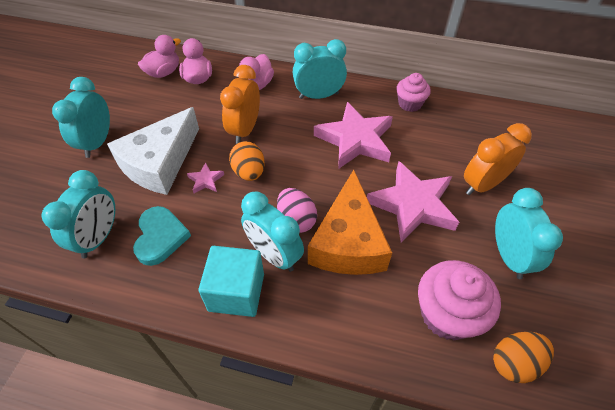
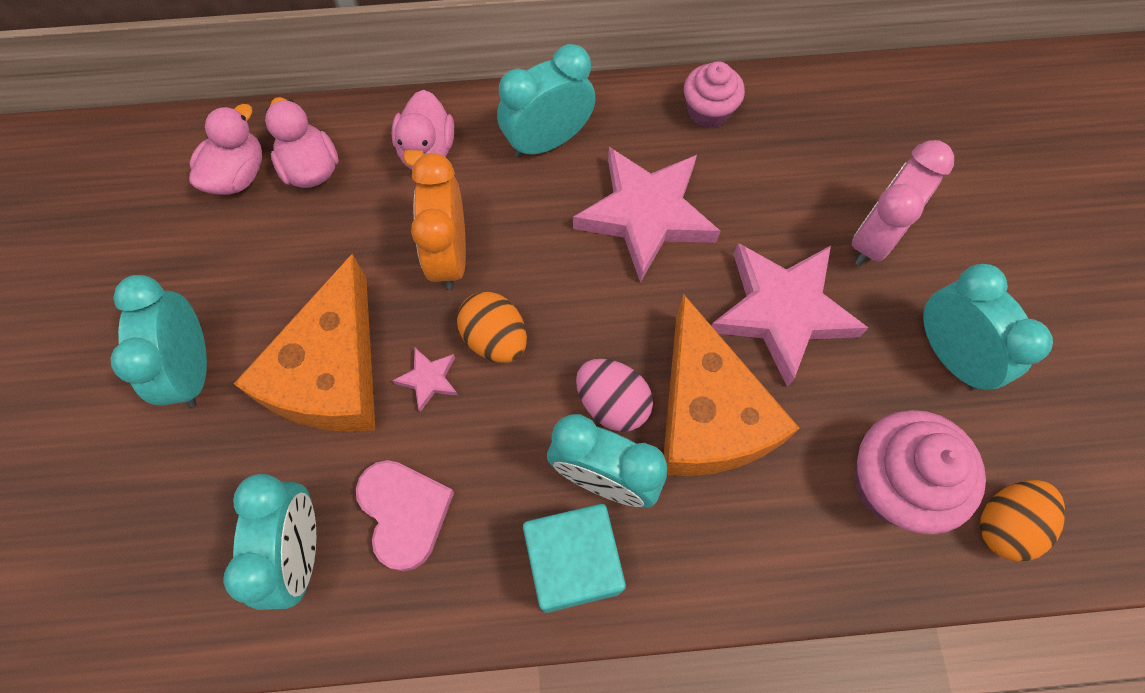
camera: 20 degrees left, 15 degrees up
white cheese [107,107,199,195] -> orange cheese [234,254,375,432]
turquoise heart [133,206,191,266] -> pink heart [356,460,454,571]
orange clock [464,123,532,195] -> pink clock [852,140,954,266]

